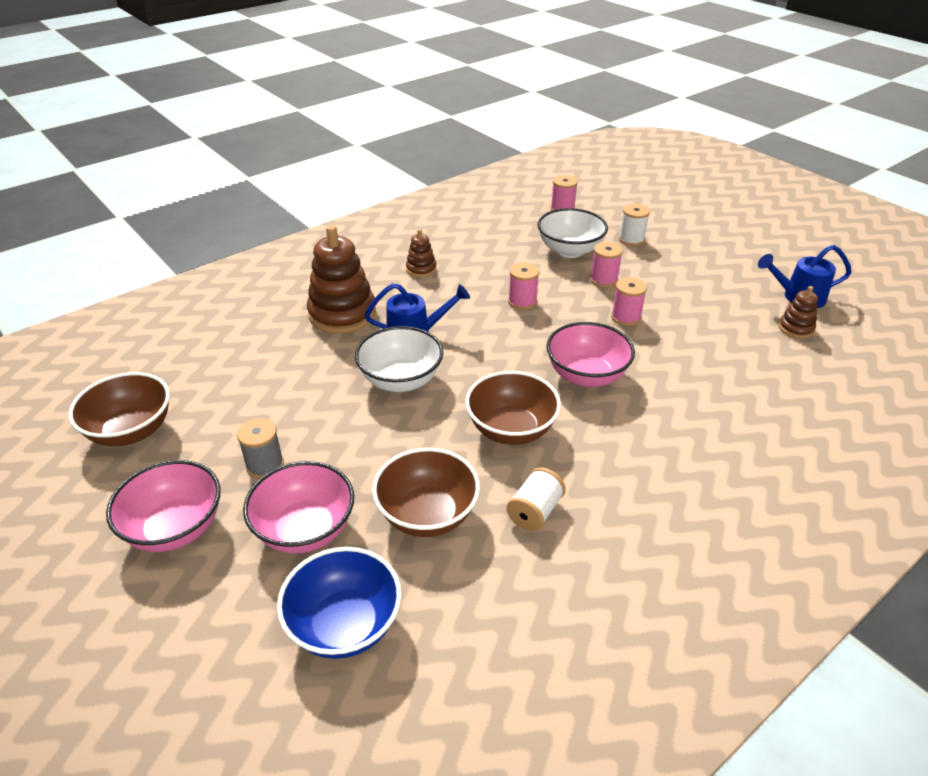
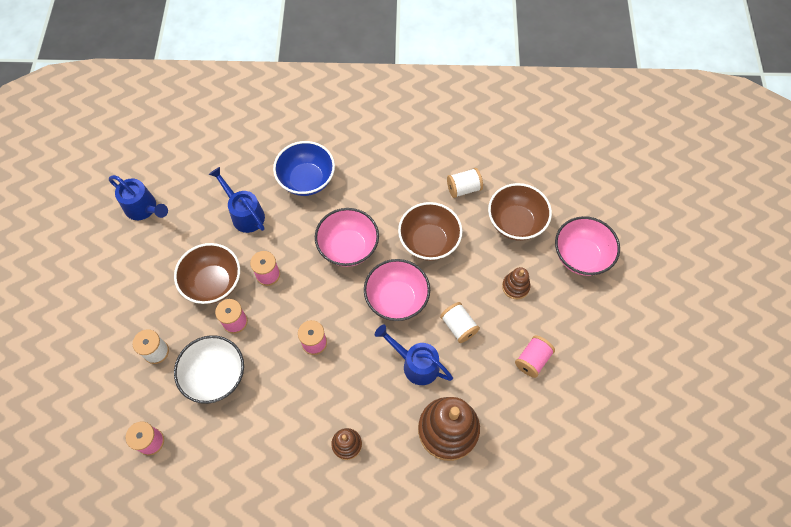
camera: 140 degrees left, 25 degrees up
brown bowl [69,372,170,446] -> brown bowl moved to [174,243,240,304]
pink bowl [106,460,221,552] -> pink bowl moved to [364,259,430,321]
grey spool [237,418,284,479] -> none
blue bowl [277,547,401,659] -> blue bowl moved to [273,141,335,196]
white bowl [355,326,443,392] -> white spool [440,302,480,343]
brown stacking toy [779,286,818,338] -> brown stacking toy moved to [502,267,530,299]
none -> blue watering can [209,167,265,233]
none -> pink spool [515,335,555,378]

